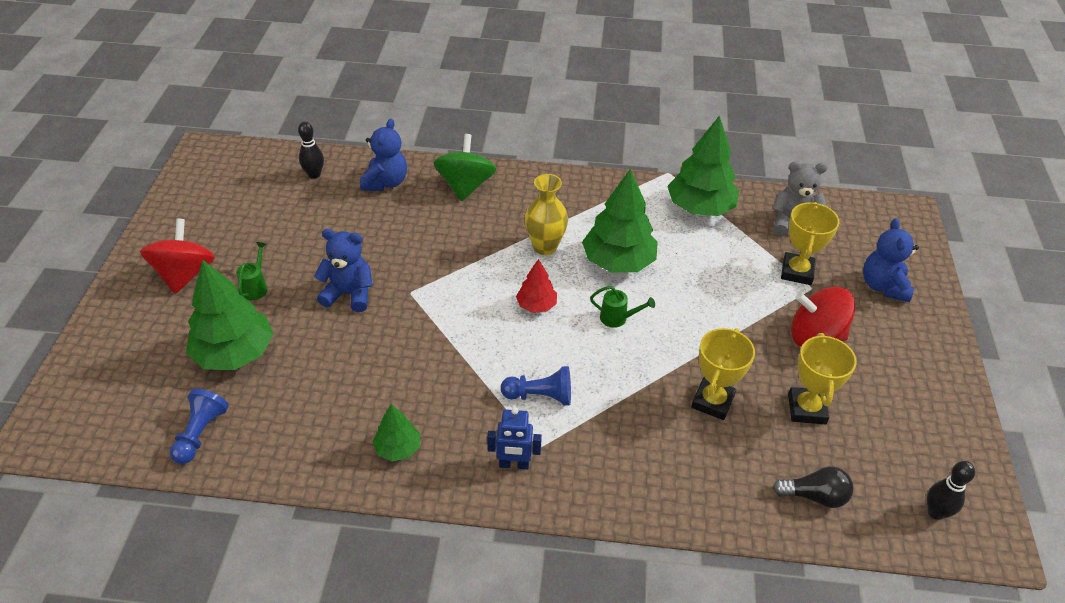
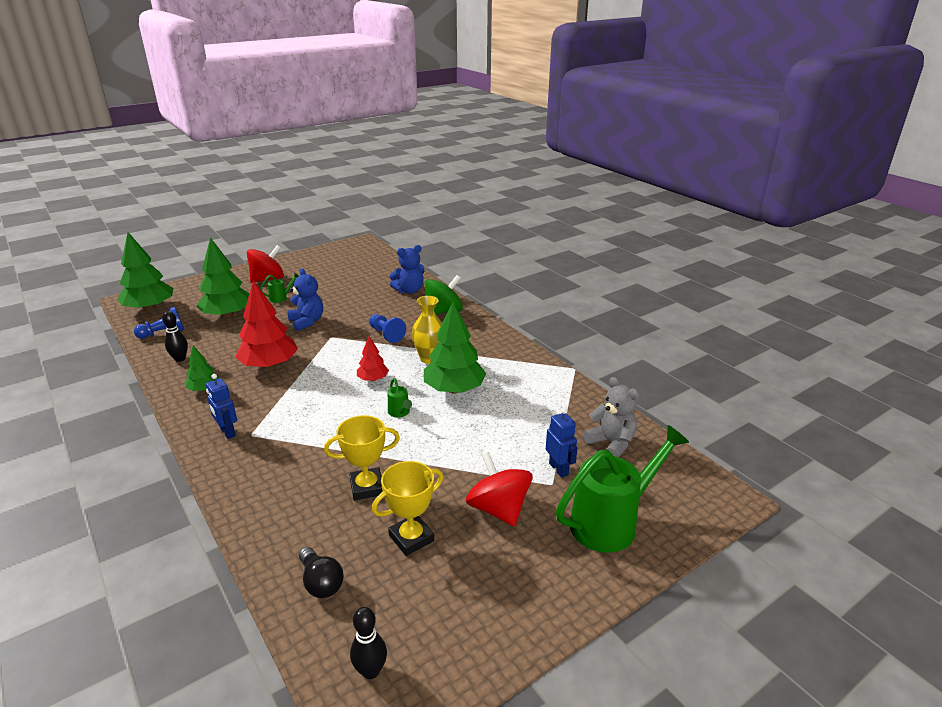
camera: 50 degrees right, 15 degrees down
black bowling pin [298,122,324,179] -> black bowling pin moved to [162,311,188,362]
blue pawn [501,366,571,406] -> blue pawn moved to [369,314,406,343]
green tree [667,115,739,216] -> green tree moved to [118,232,173,311]
yellow trophy [781,202,840,285] -> blue robot [546,408,578,477]
blue teddy bear [863,218,919,302] -> green watering can [556,425,689,553]
none -> red tree [235,280,298,369]

